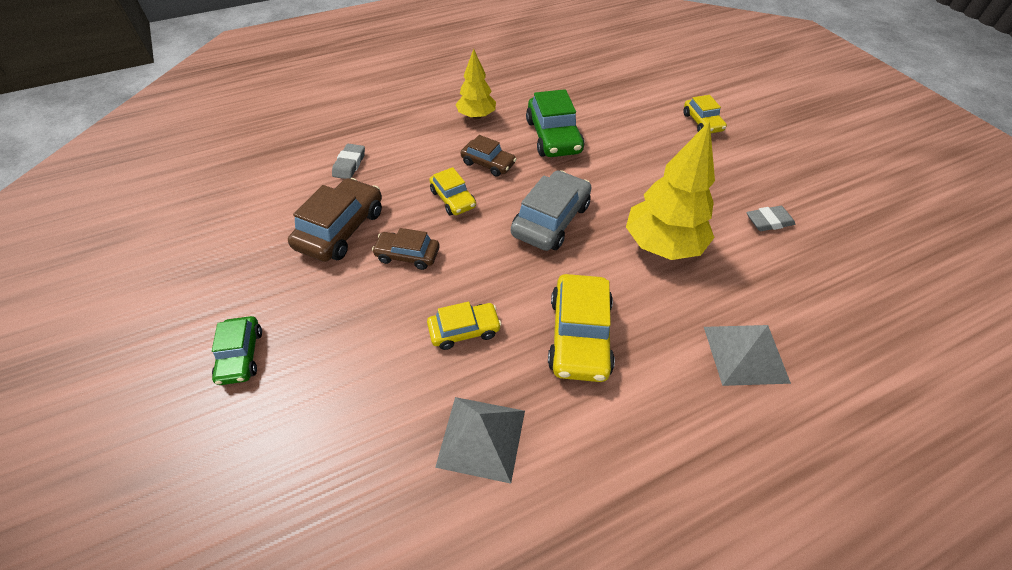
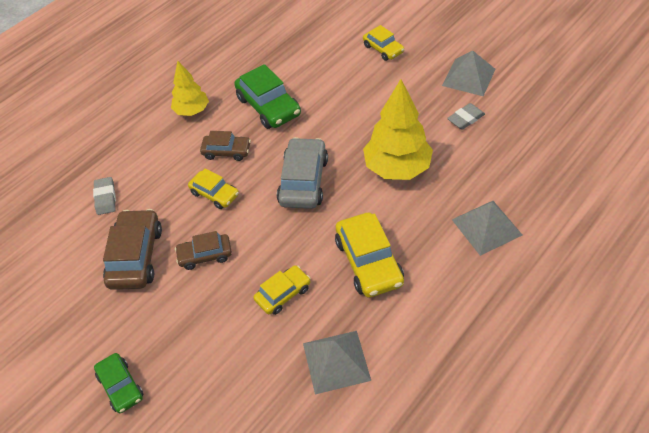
camera: 20 degrees left, 0 degrees up
none -> grey pyramid [442,51,495,96]

